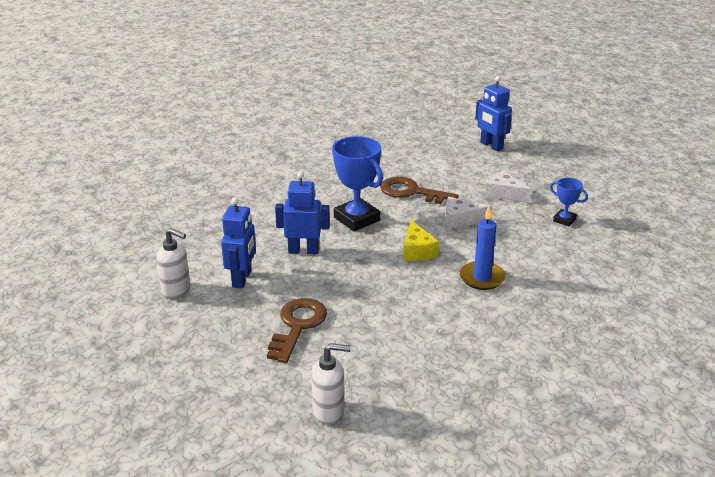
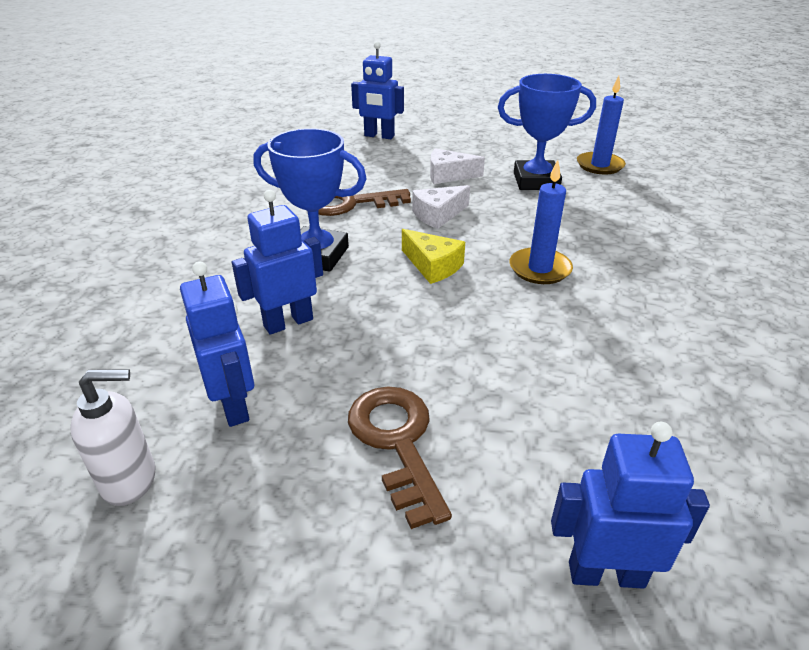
camera: 35 degrees left, 5 degrees up
white soap dispenser [311,343,351,425] -> blue robot [551,422,710,589]
blue trophy [550,178,588,226] -> blue trophy [498,74,596,190], size x1.92
none -> blue candle [577,76,626,174]

